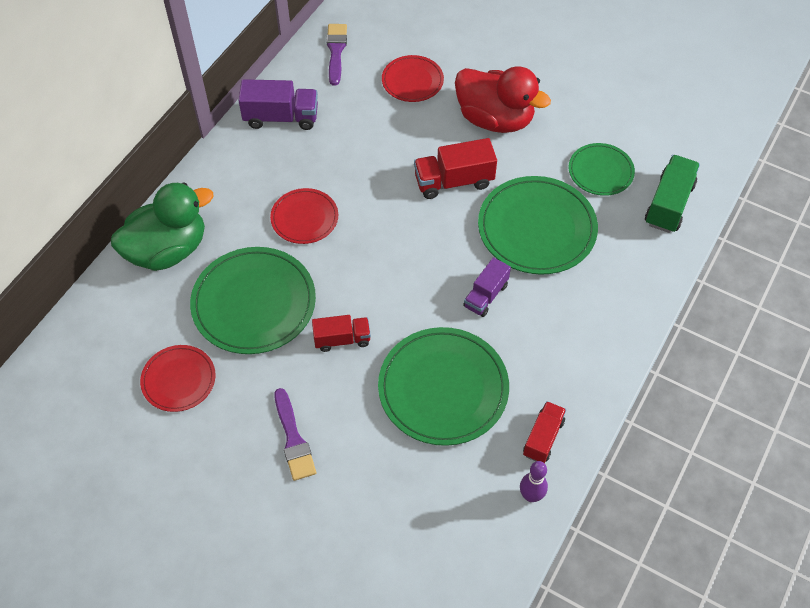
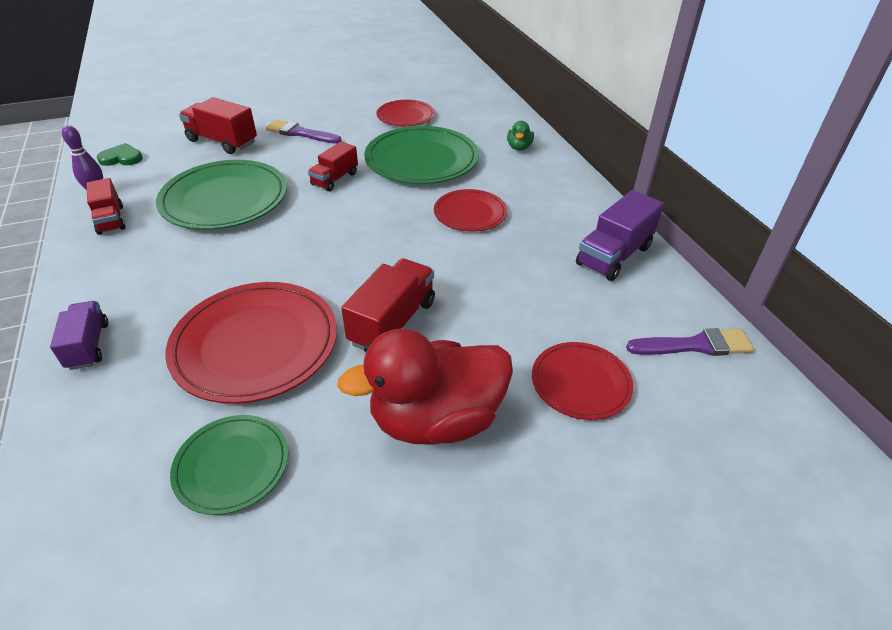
camera: 130 degrees right, 15 degrees down
green duck [111,182,214,271] -> green duck [507,121,534,151], size x0.42
purple brush [326,24,347,86] -> purple brush turned 45 degrees counterclockwise [626,328,754,356]
purple truck [463,257,511,317] -> purple truck moved to [50,301,108,370]
green plate [478,176,598,275] -> red plate [165,282,337,404]
green truck [645,155,700,233] -> none
none -> green heart [97,143,143,166]
none -> red truck [179,97,257,154]

